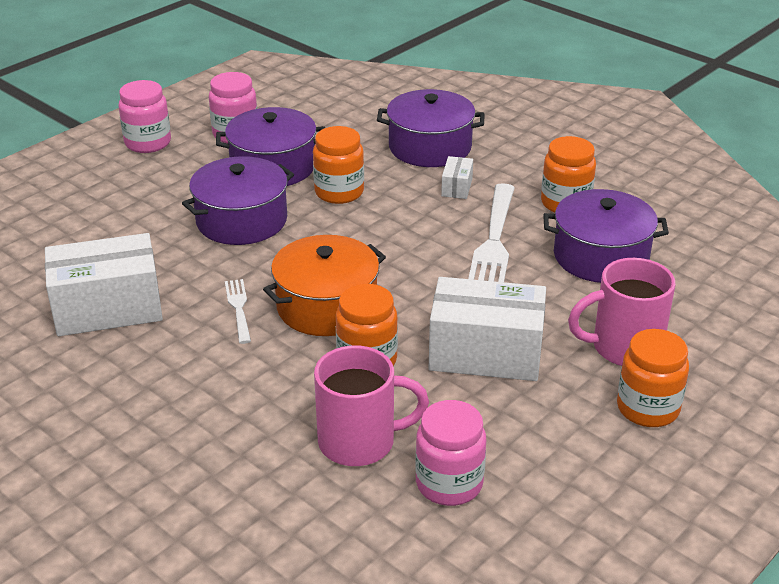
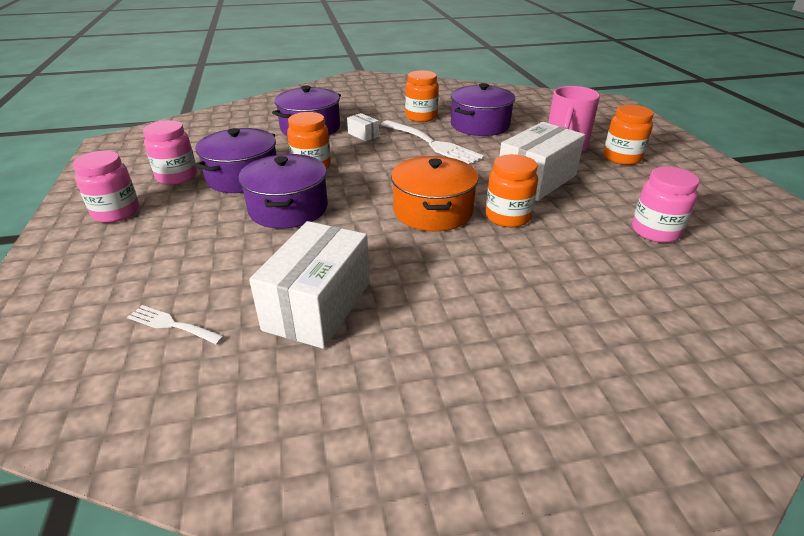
camera: 55 degrees left, 0 degrees up
white fork [225,279,251,344] -> white fork moved to [127,305,225,345]
pink mug [314,346,429,466] -> none

